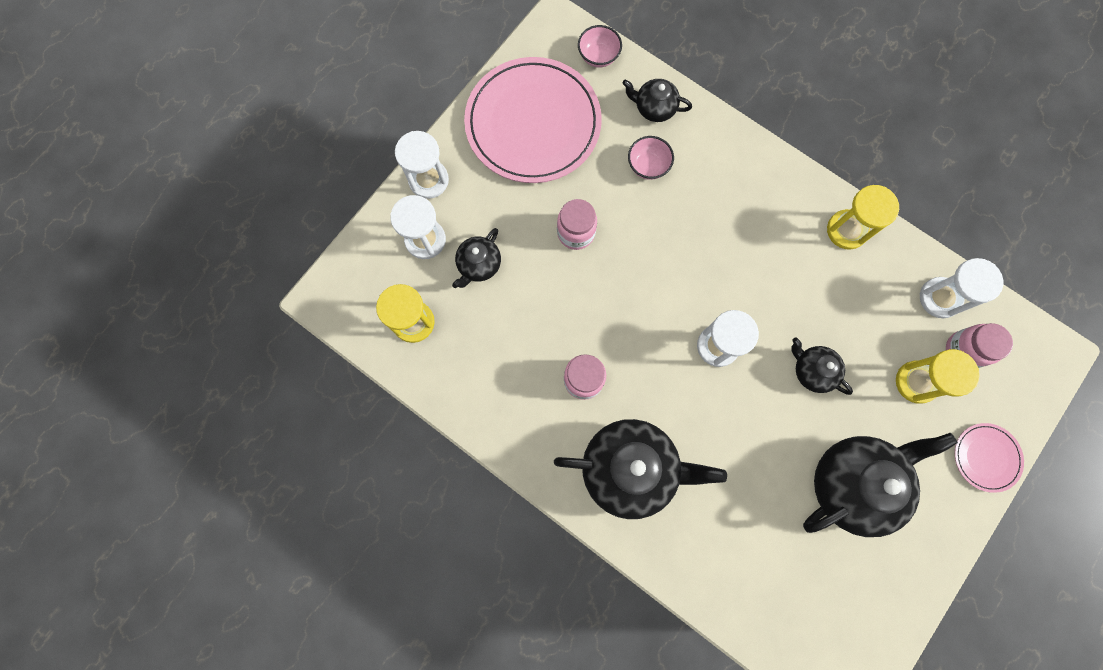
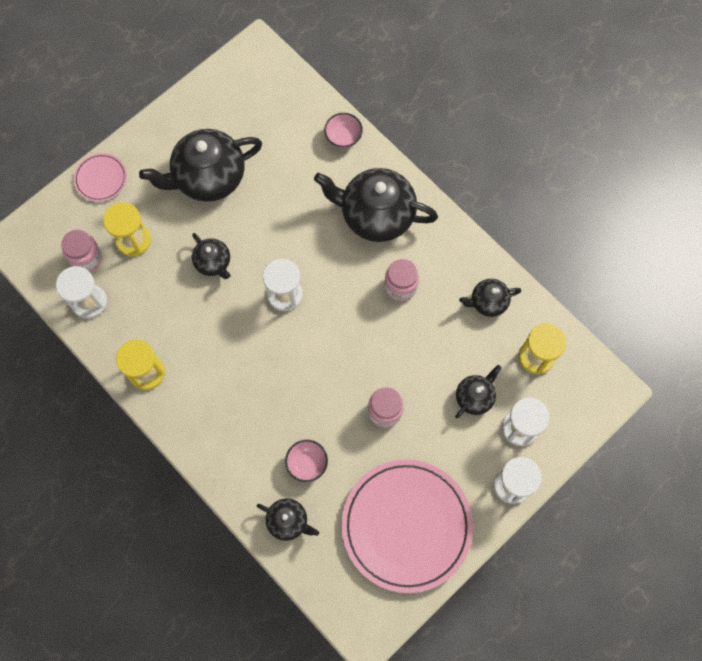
camera: 170 degrees left, 5 degrees down
pink bowl [578,25,622,68] -> pink bowl moved to [324,113,363,148]
none -> black teapot [459,279,521,317]

